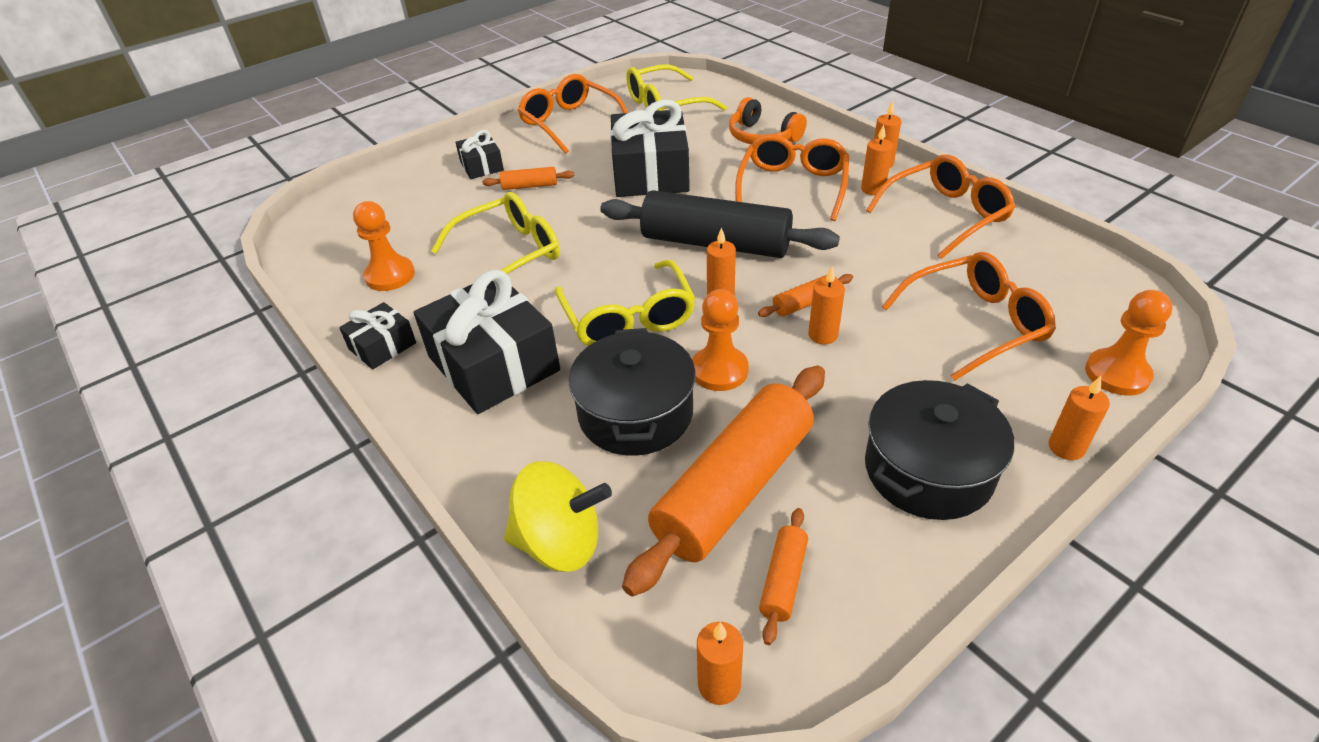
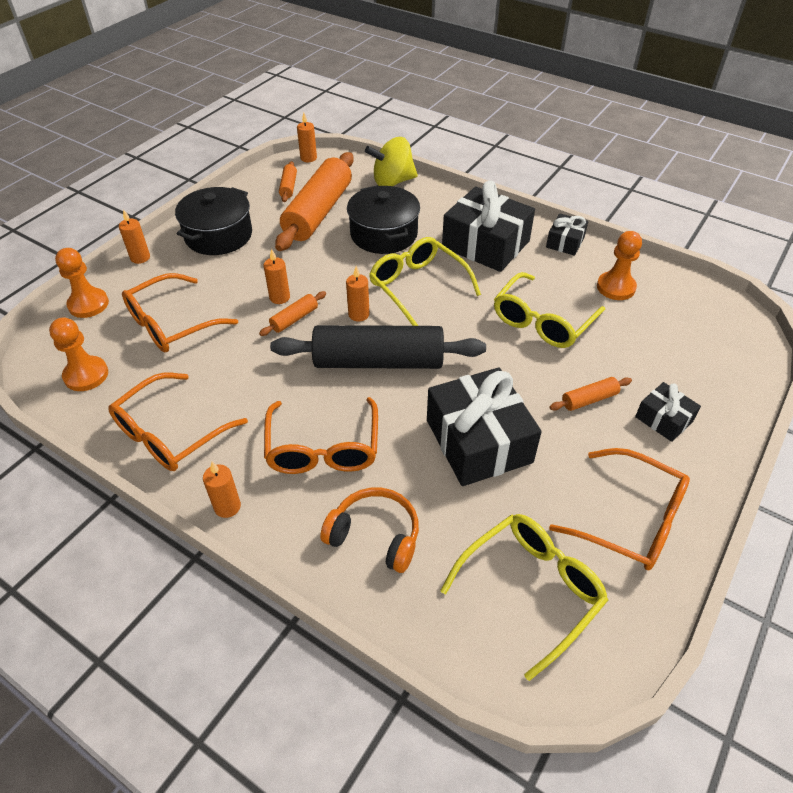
camera: 160 degrees right, 5 degrees up
orange pawn [692,289,749,391] -> orange pawn moved to [49,318,108,391]
orange candle [861,124,893,195] -> none

